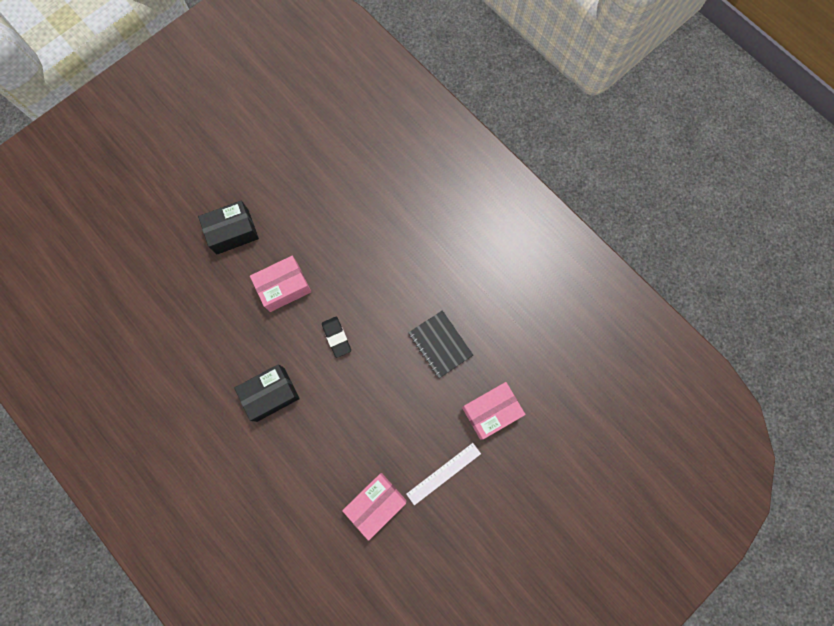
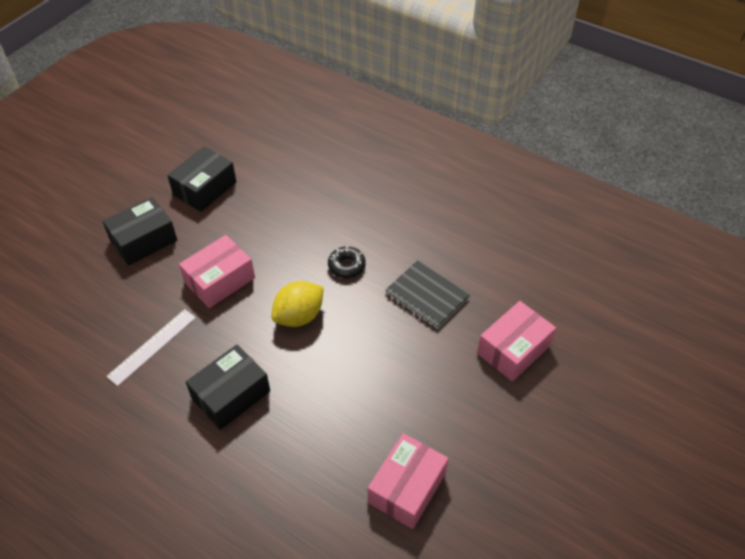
camera: 15 degrees left, 25 degrees down
black eraser [322,317,351,358] -> yellow lemon [271,281,324,327]
white ruler [406,443,481,505] -> white ruler moved to [106,309,196,386]
none -> black box [167,146,236,212]
none -> black donut [328,246,366,278]

